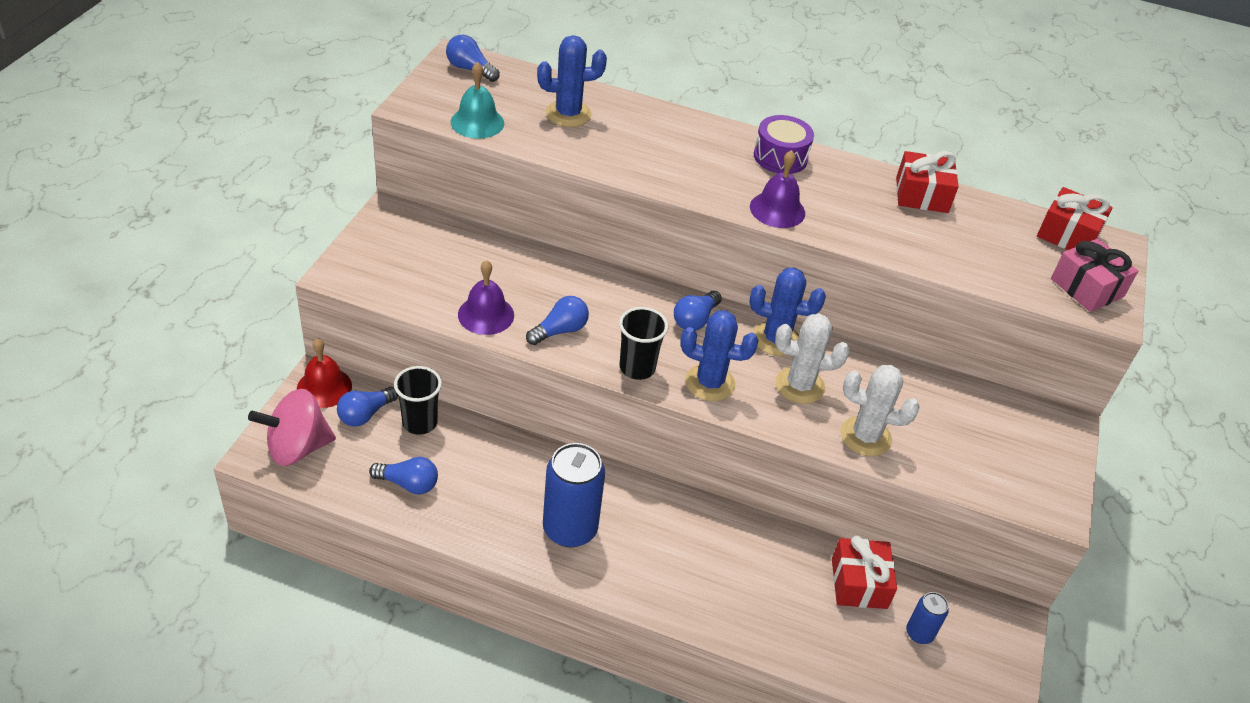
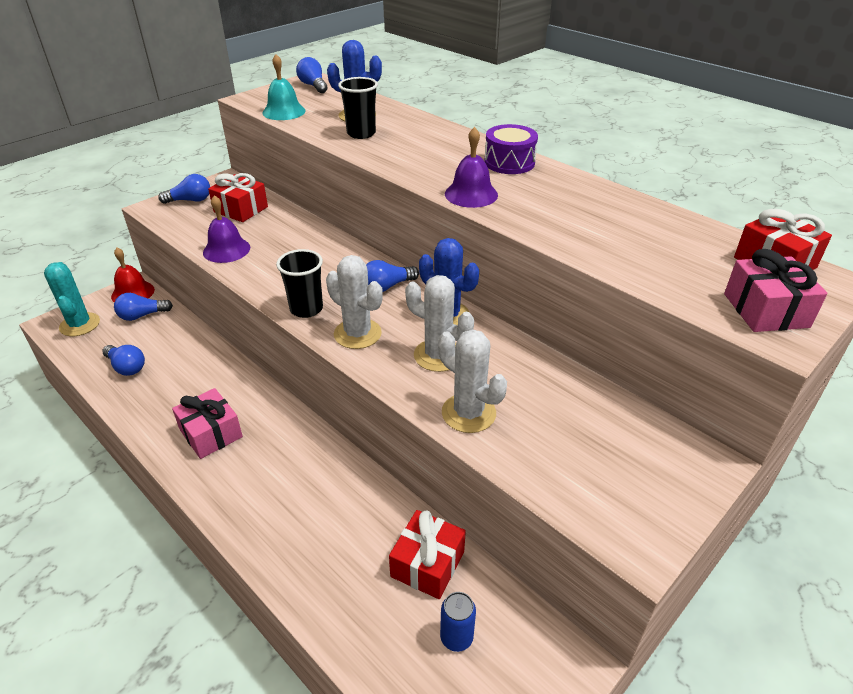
camera: 30 degrees right, 5 degrees down
pink spinning top [248,389,336,466] -> turquoise cactus [44,262,100,336]
black cup [394,366,442,435] -> black cup moved to [338,77,378,139]
blue light bulb [526,296,589,345] -> blue light bulb moved to [158,174,210,204]
blue can [543,443,605,548] -> pink gift [172,388,243,459]
blue cactus [680,310,759,401] -> white cactus [326,255,383,349]
red gift [896,151,959,213] -> red gift moved to [208,173,268,222]

